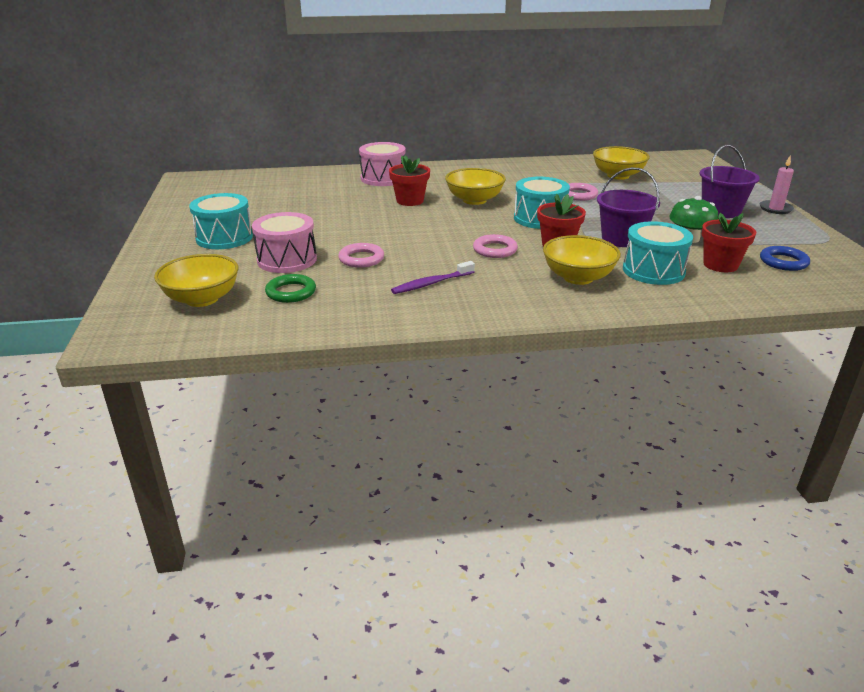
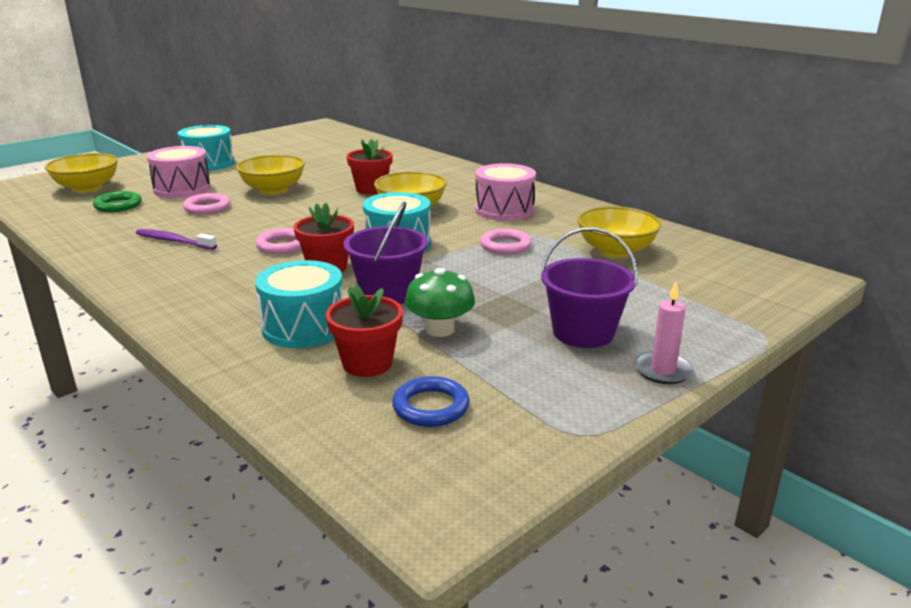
camera: 55 degrees right, 5 degrees down
pink drum [359,142,406,186] -> pink drum moved to [475,163,536,221]
yellow bowl [543,235,621,285] -> yellow bowl moved to [236,155,305,194]

